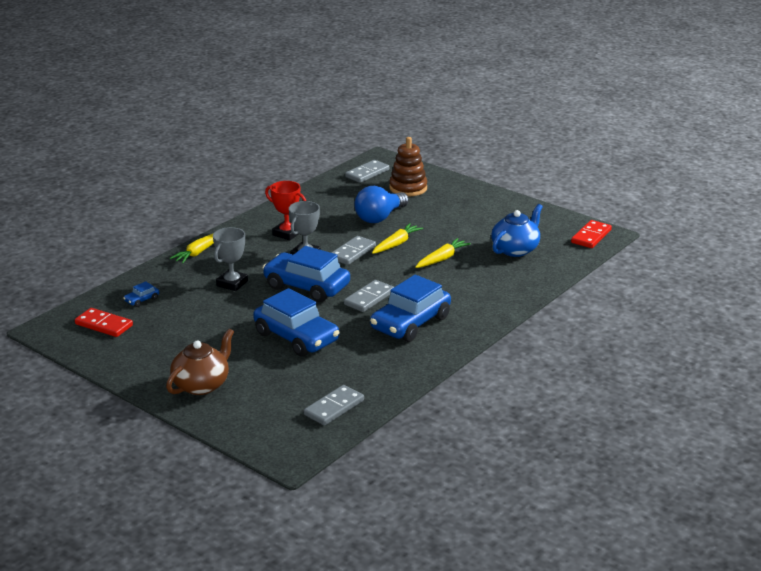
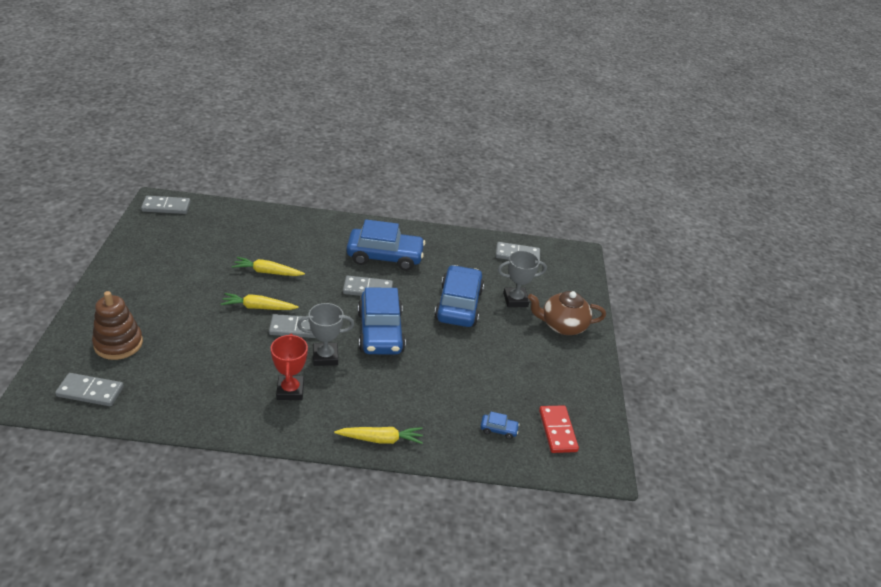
camera: 130 degrees left, 10 degrees up
grey trophy [213,227,248,291] -> grey trophy moved to [498,251,547,307]
blue light bulb [354,186,409,223] -> none
blue teapot [491,204,543,257] -> none
red domino [571,220,612,248] -> grey domino [141,196,191,214]

